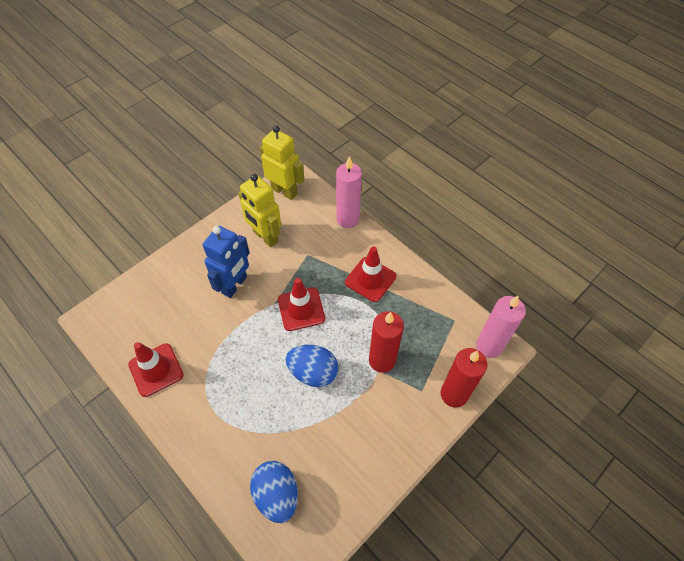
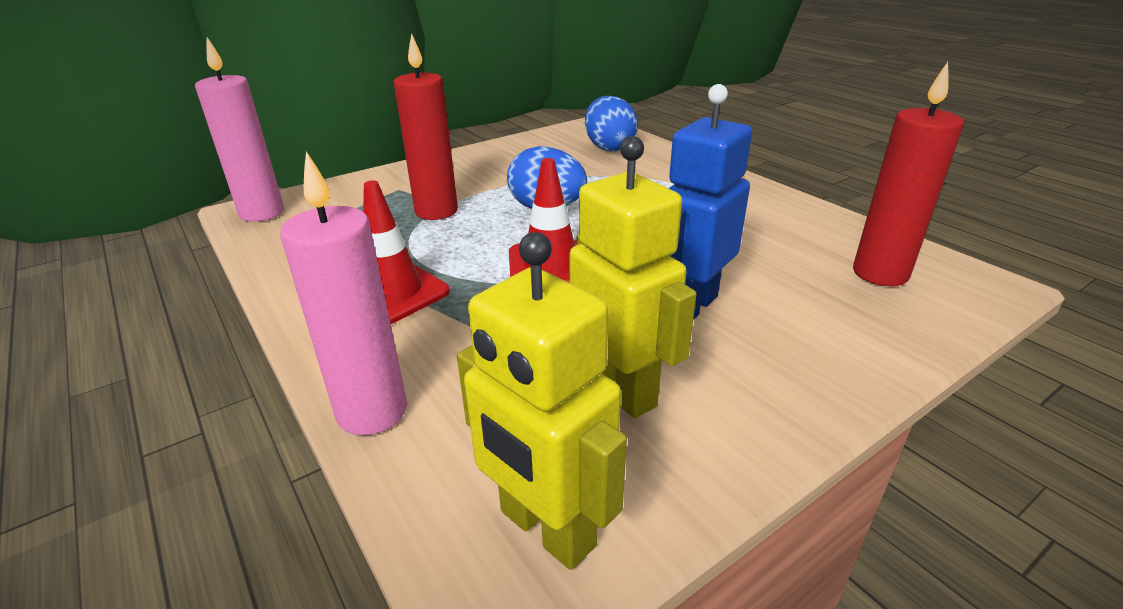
camera: 170 degrees left, 25 degrees down
red traffic cone [128,342,184,397] -> none
red candle [441,348,488,407] -> red candle moved to [853,62,964,286]

